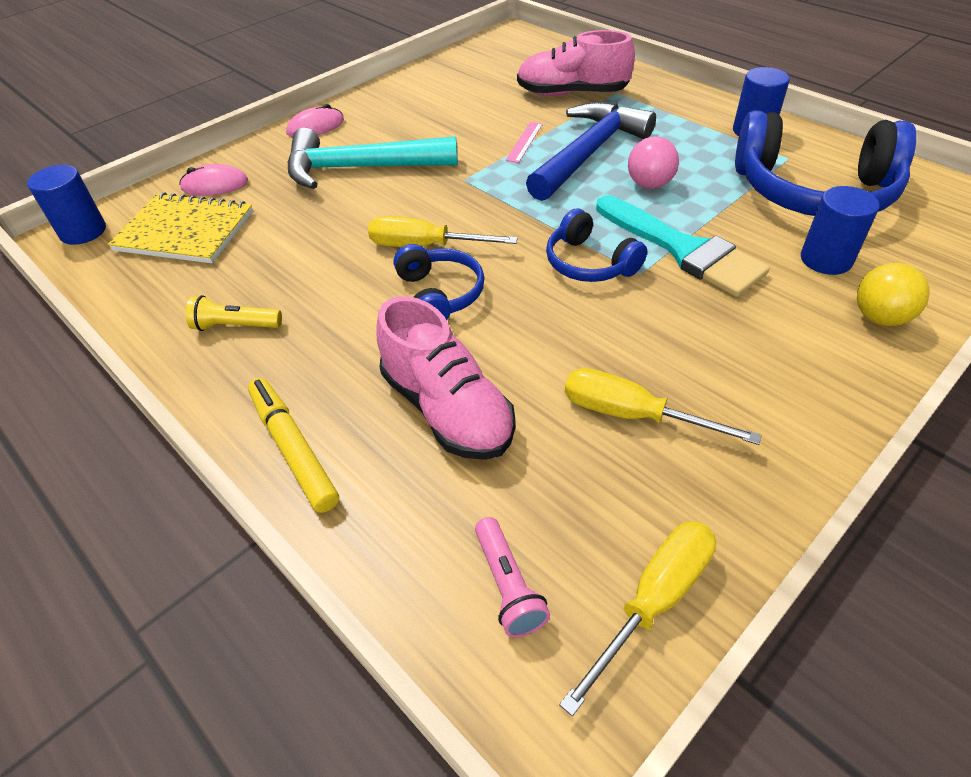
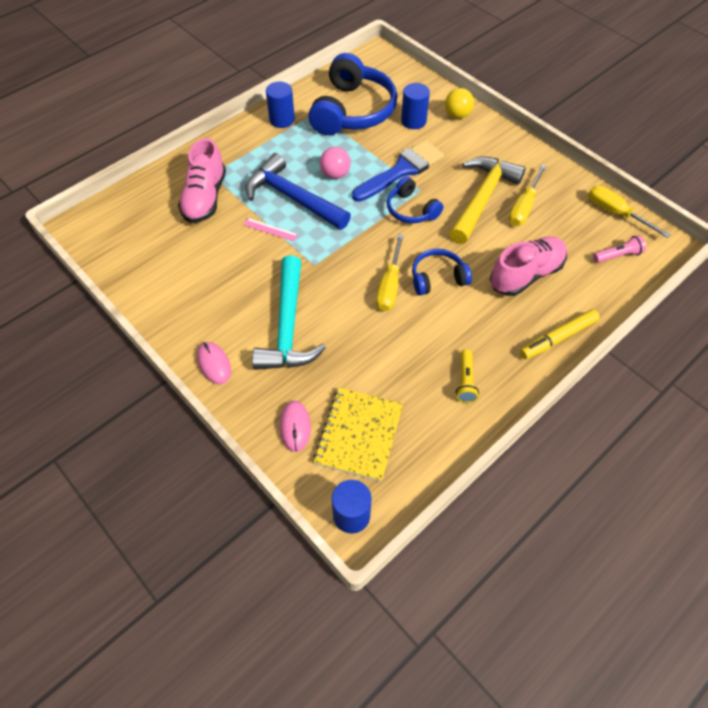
camera: 90 degrees left, 10 degrees up
blue headphones [546,209,647,282] -> blue headphones turned 90 degrees clockwise [387,176,443,224]
turquoise brush [596,195,770,297] -> blue brush [352,140,444,202]
none -> yellow hammer [449,157,526,244]

